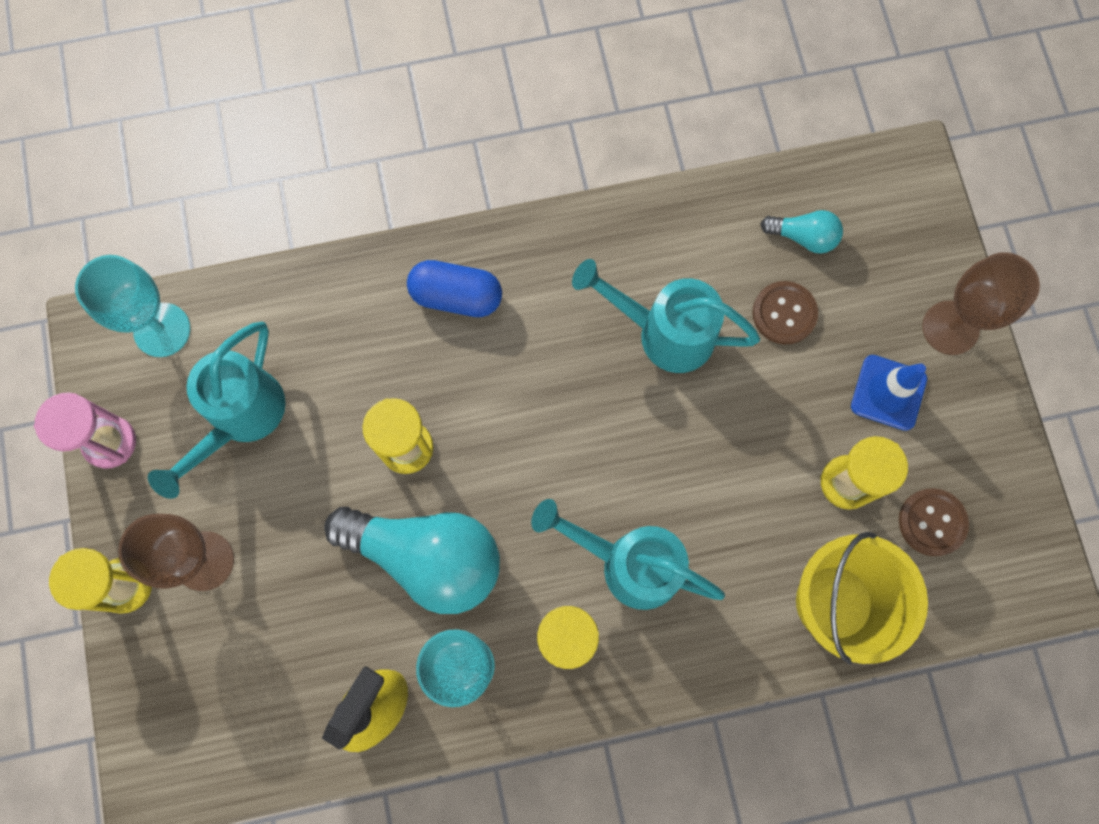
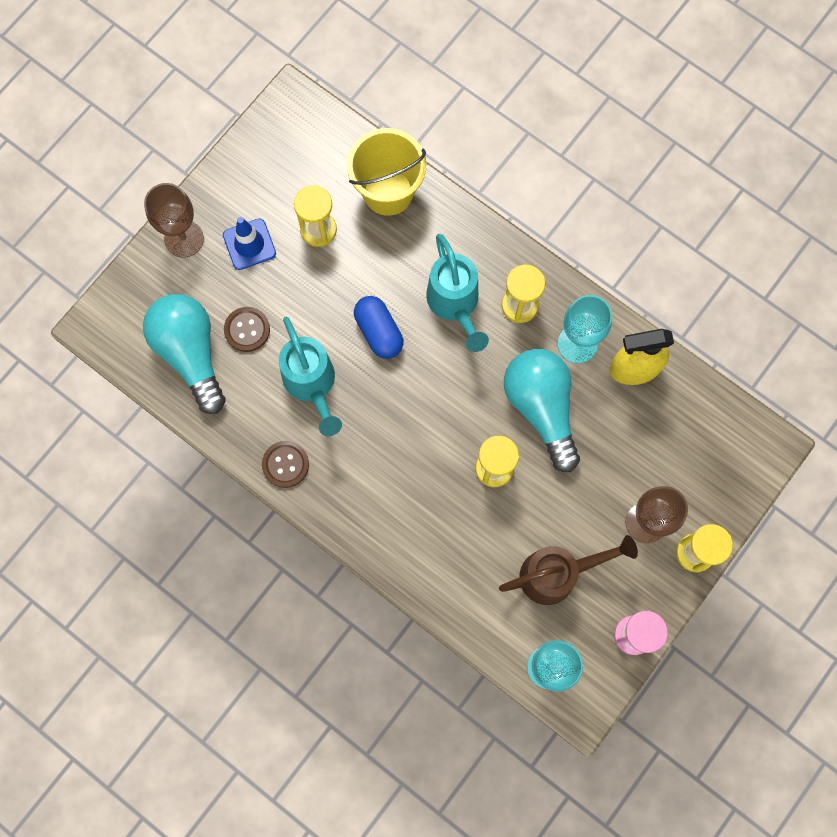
camera: 130 degrees left, 0 degrees up
turquoise watering can [148,321,286,499] -> brown watering can [499,535,638,605]
blue capsule [407,260,502,317] -> blue capsule moved to [354,296,403,359]
turquoise light bulb [760,210,843,254] -> turquoise light bulb [143,294,226,414], size x2.15
brown button [899,488,969,556] -> brown button moved to [262,441,309,488]

